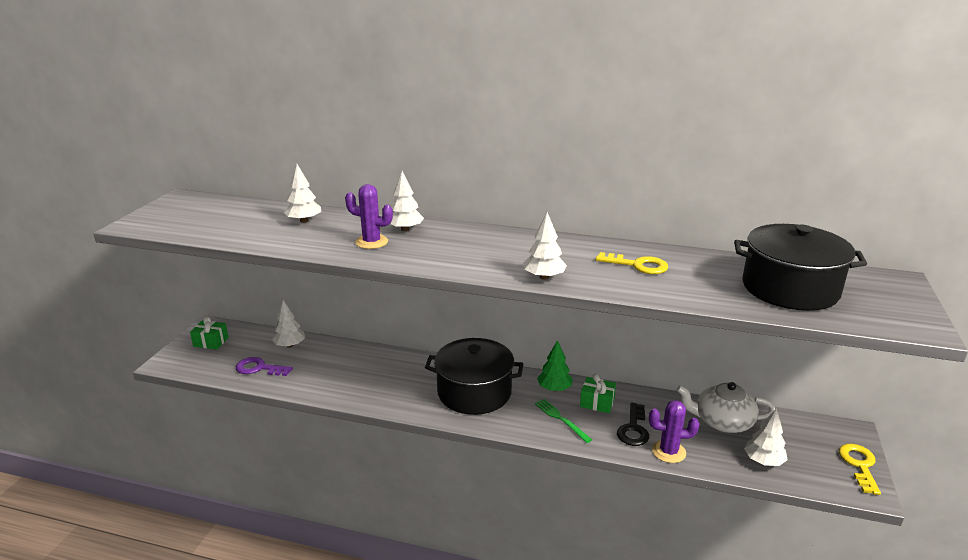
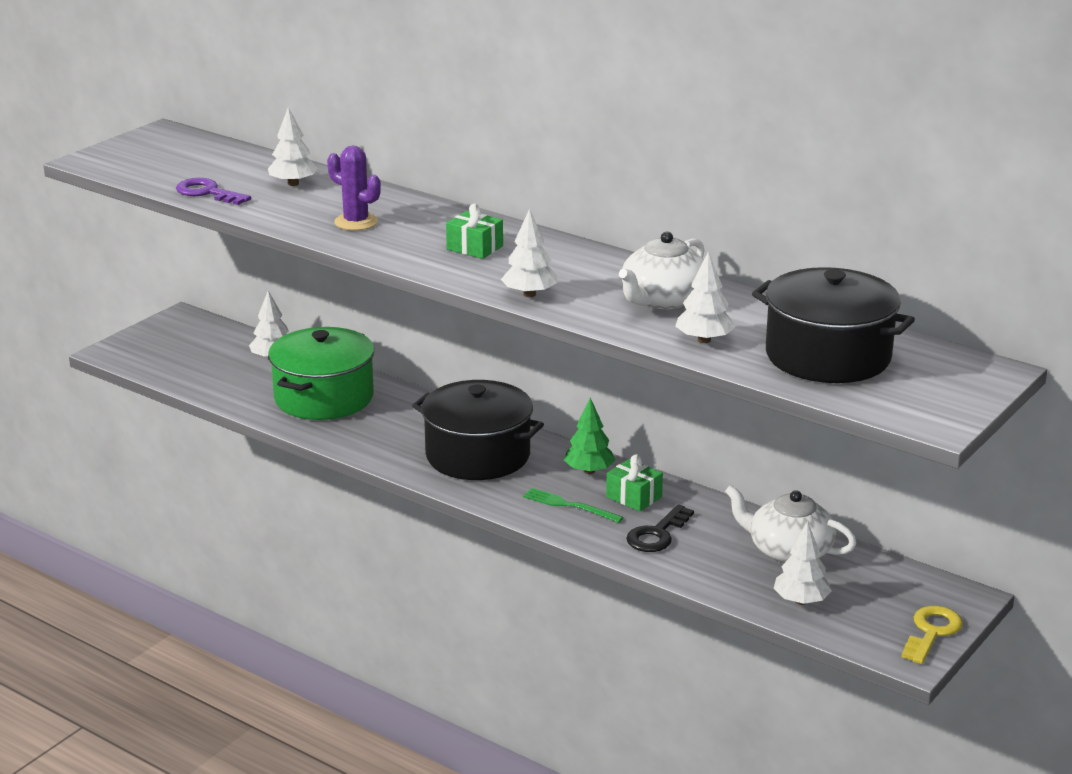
camera: 20 degrees right, 0 degrees up
green gift [190,316,229,350] -> green gift moved to [446,203,503,259]
purple key [236,357,293,376] -> purple key moved to [176,178,251,205]
white tree [390,171,424,231] -> white tree moved to [675,251,735,343]
green fork [535,399,592,443] -> green fork turned 45 degrees counterclockwise [523,488,624,523]
yellow key [596,252,668,274] -> white teapot [619,232,705,309]
purple cactus [649,400,699,463] -> none
none -> green pot [268,327,374,420]

